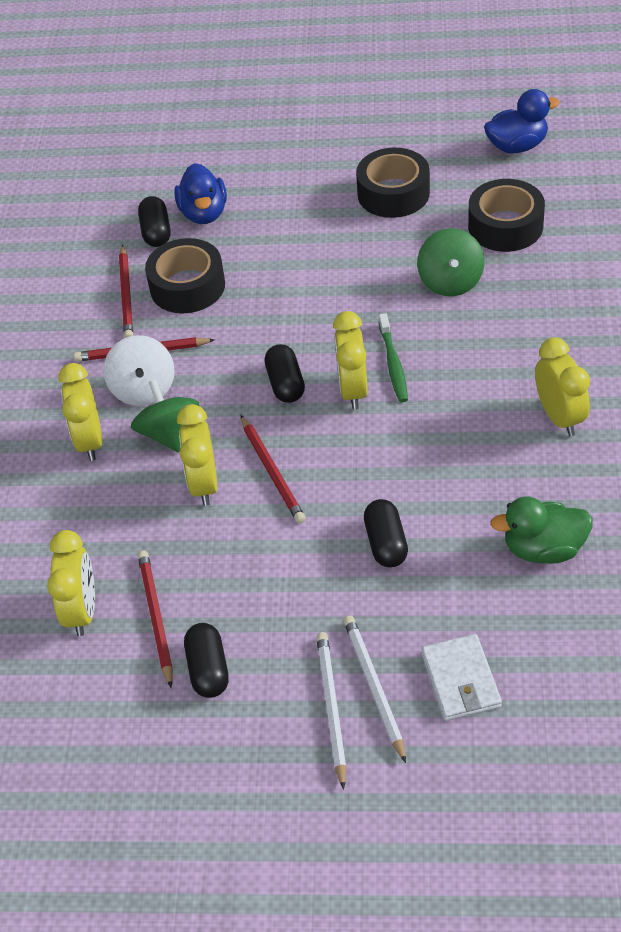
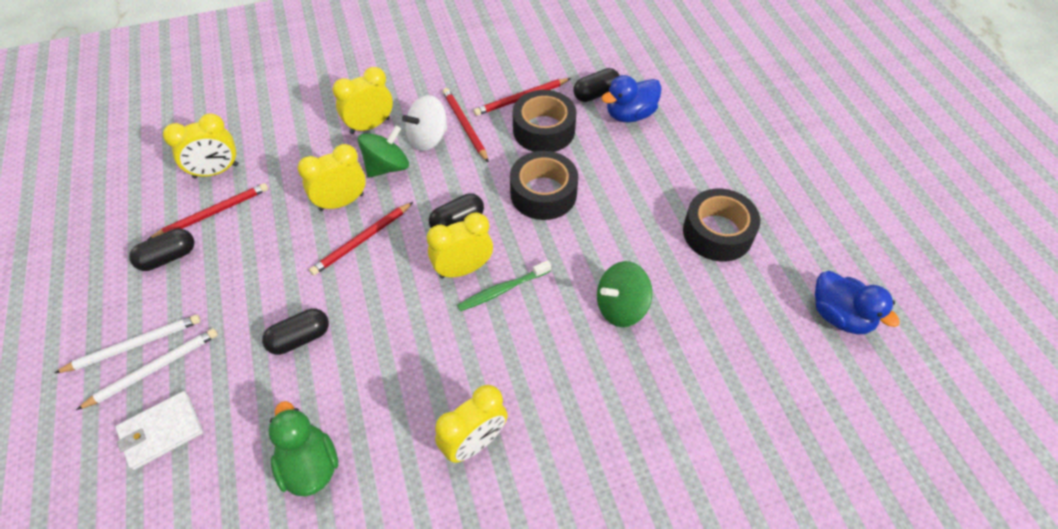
camera: 65 degrees right, 5 degrees up
black tape [468,179,545,252] -> black tape moved to [510,151,578,220]

